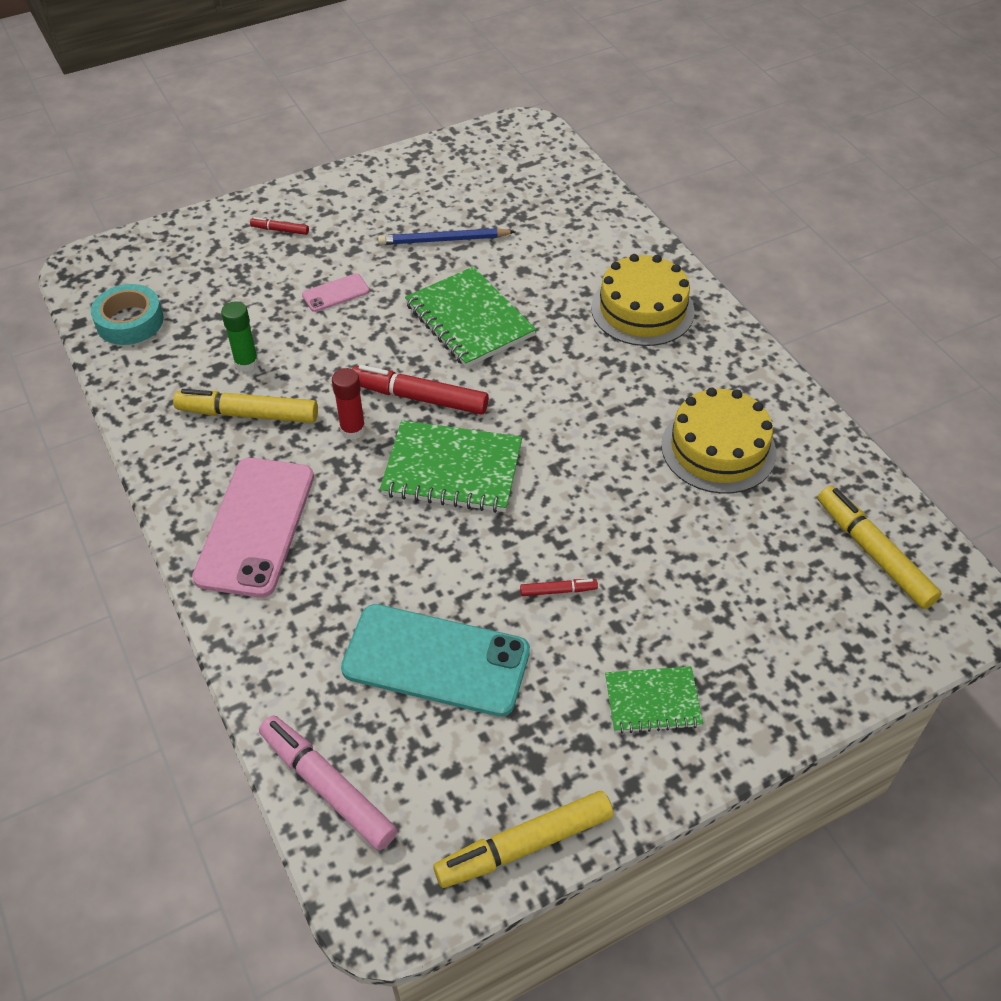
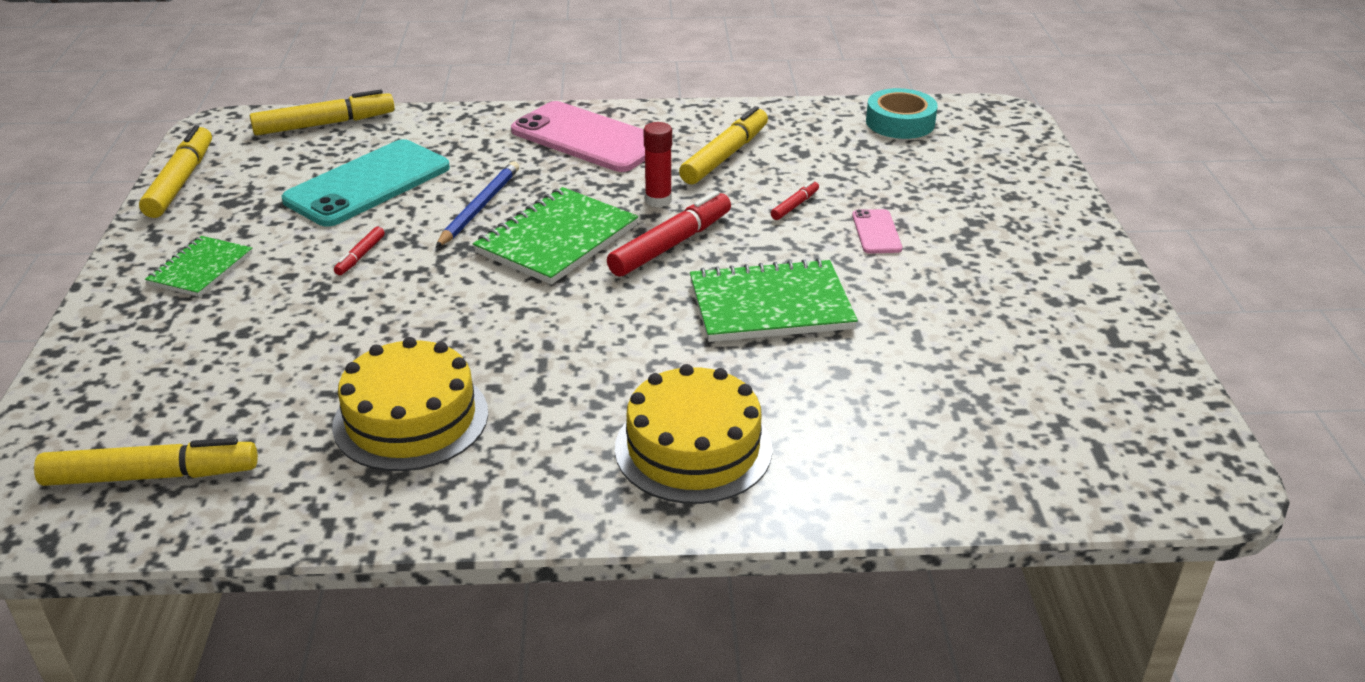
camera: 115 degrees right, 15 degrees down
green glue stick [221,301,259,372] -> none
red marker [250,217,309,235] -> red marker moved to [771,180,819,220]
pink marker [259,715,397,851] -> yellow marker [250,89,395,135]
blue pencil [378,228,515,245] -> blue pencil moved to [436,161,519,248]

